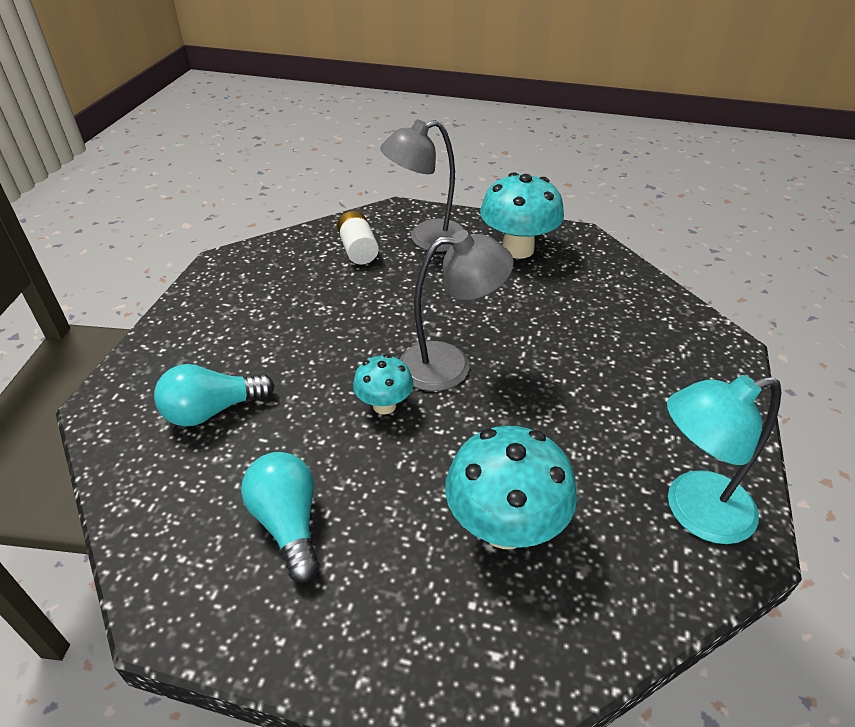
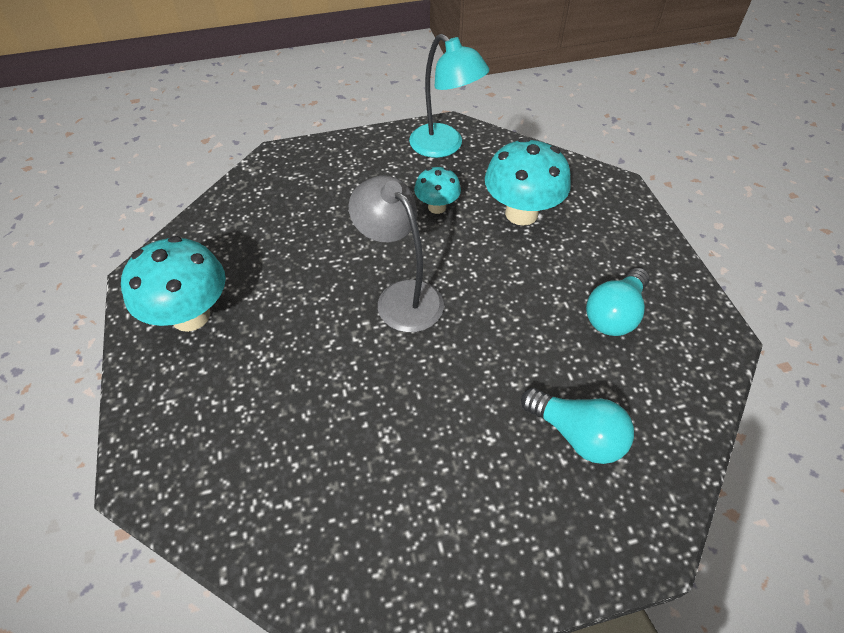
camera: 120 degrees left, 10 degrees up
white battery [337,211,379,265] -> none
turquoise mushroom [353,354,413,414] -> turquoise mushroom moved to [414,167,461,214]
grey lamp [380,119,465,252] -> none

